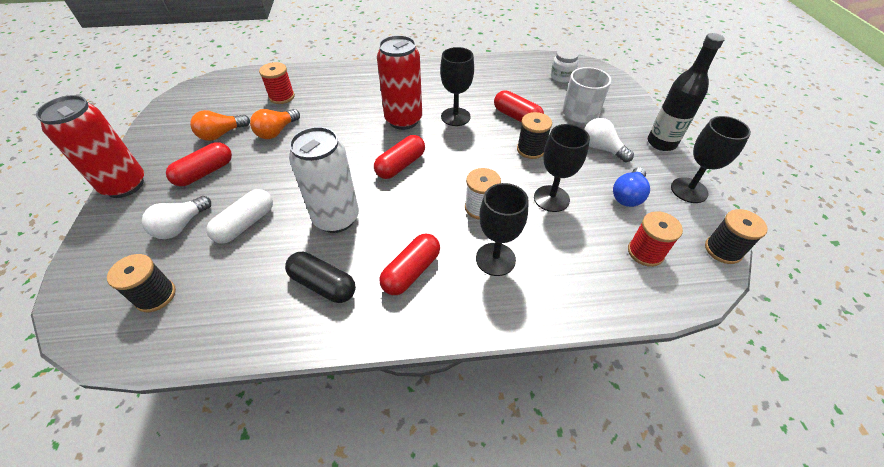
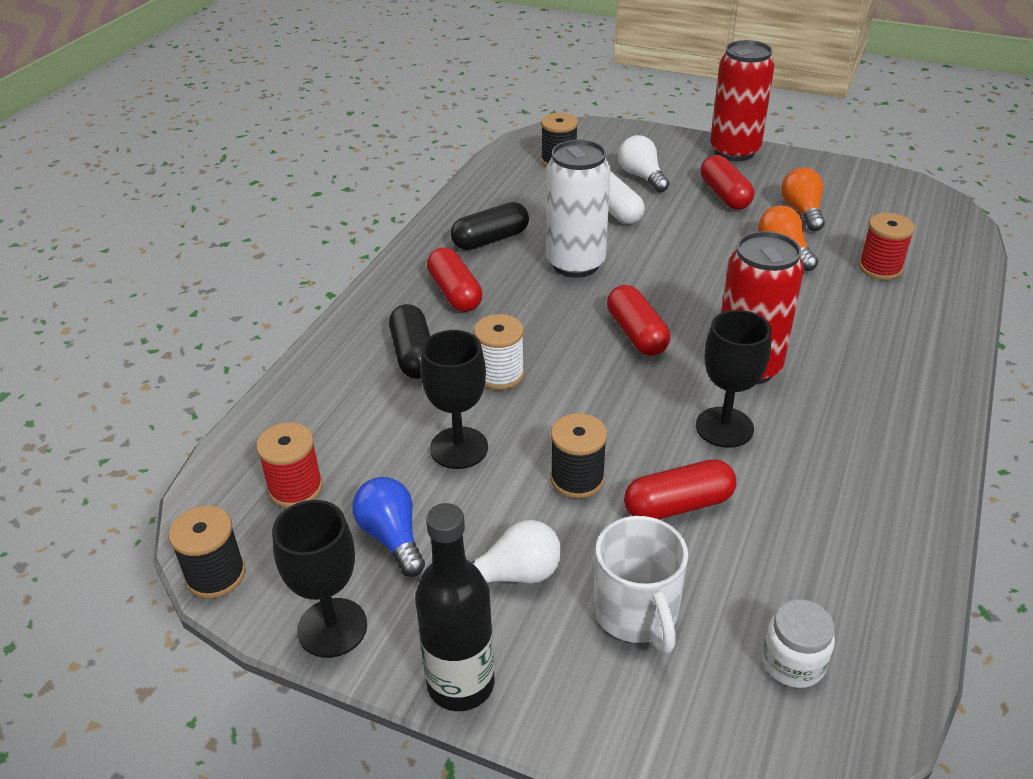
camera: 120 degrees right, 10 degrees down
black goblet [476,183,529,276] -> black capsule [389,304,430,379]

